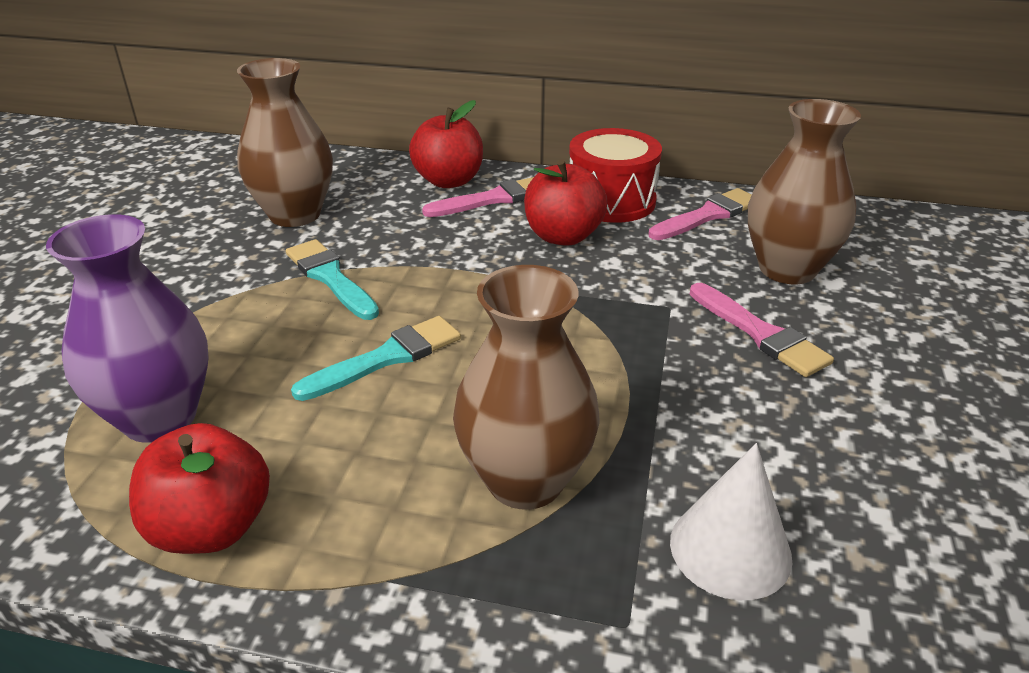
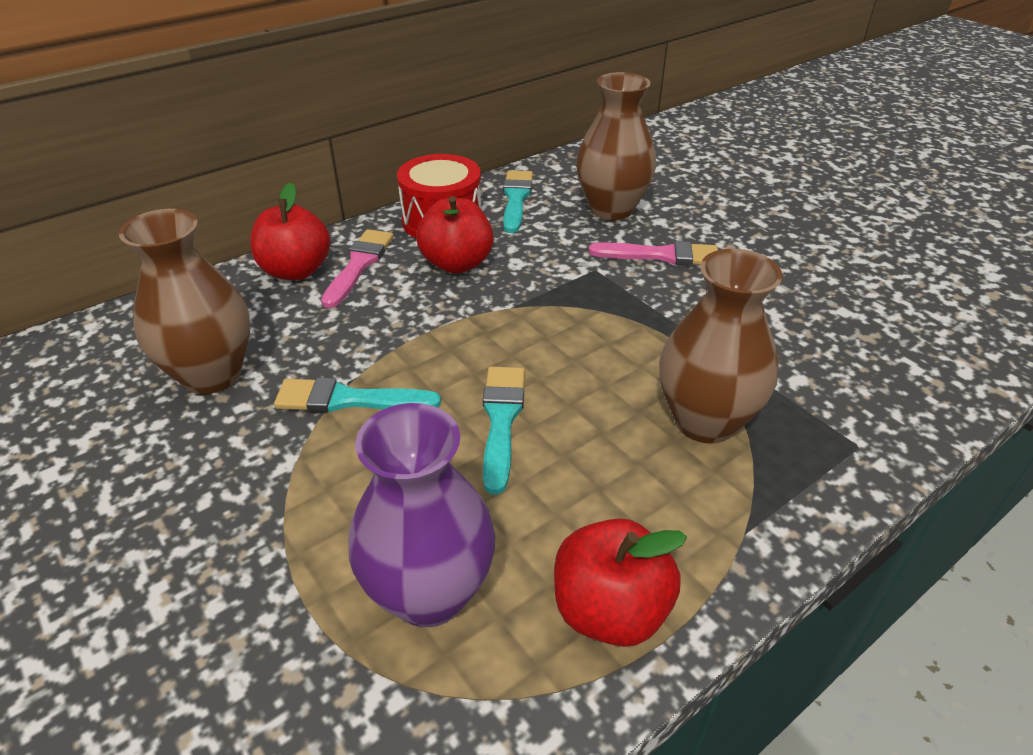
camera: 50 degrees left, 5 degrees up
pink brush [649,188,752,240] -> turquoise brush [503,170,533,233]
white cone [670,443,792,600] -> none

